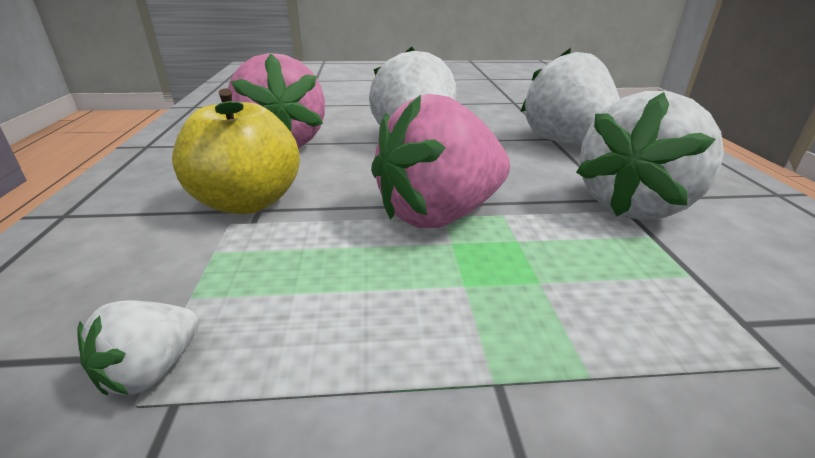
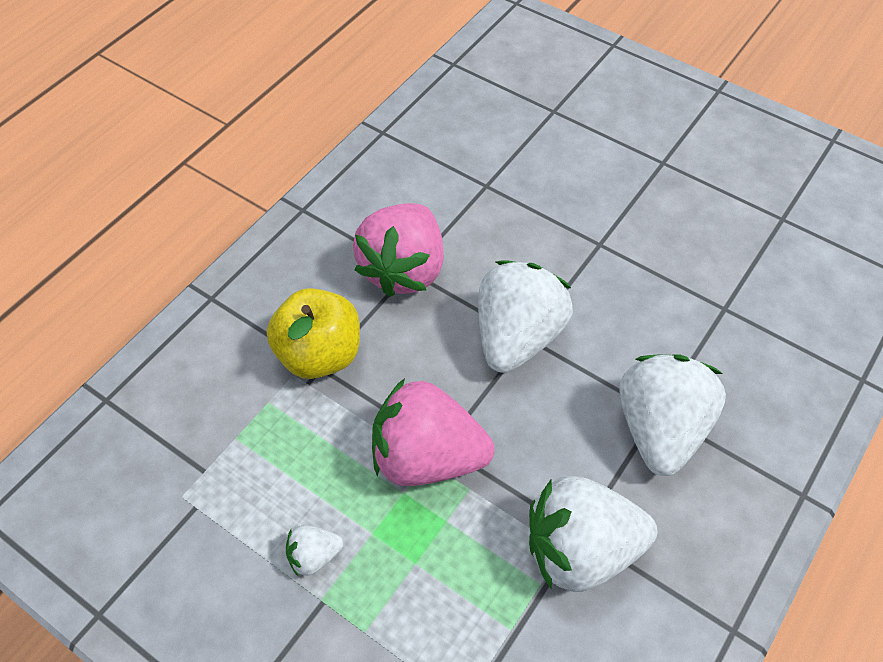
camera: 40 degrees right, 25 degrees up
white strawberry [77,300,199,396] -> white strawberry moved to [286,525,344,576]

